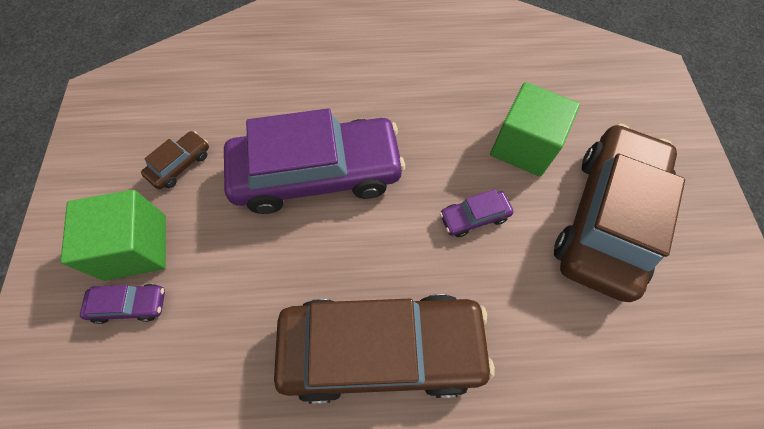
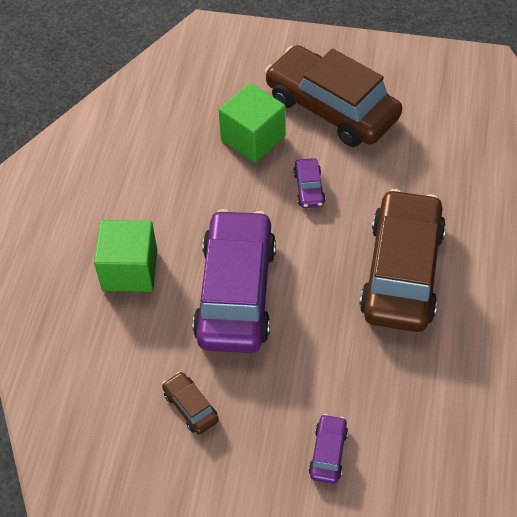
camera: 75 degrees left, 10 degrees down
green cube [60,190,166,281] -> green cube moved to [94,220,157,292]

